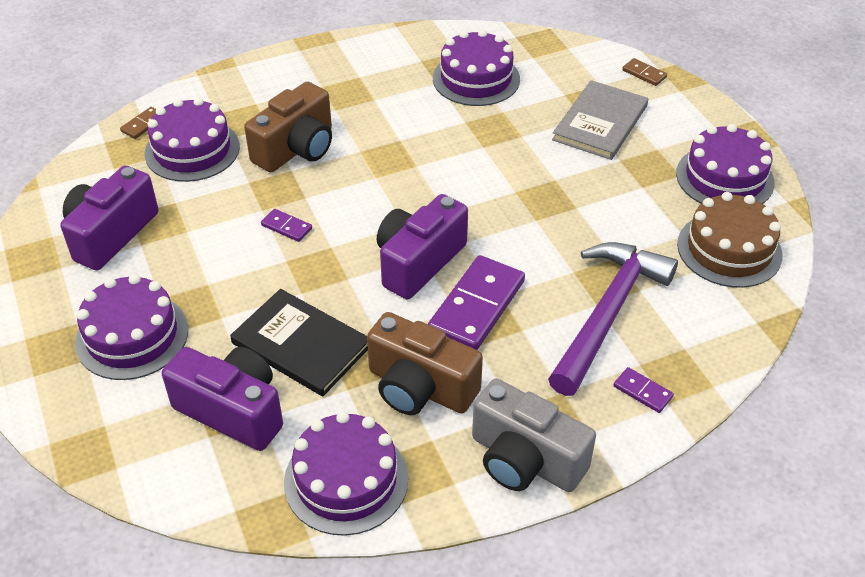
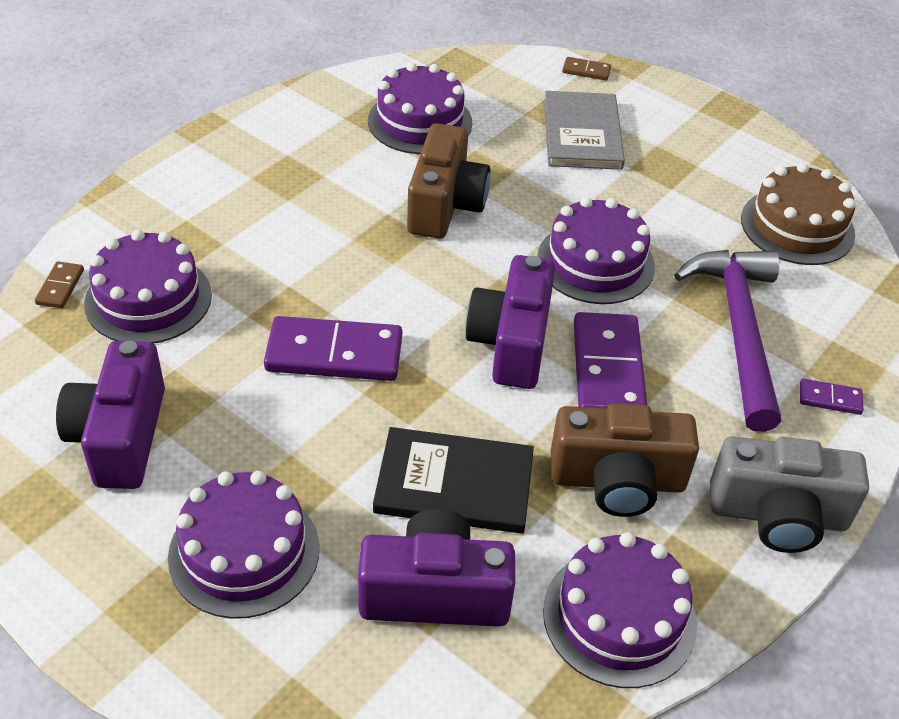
camera: 30 degrees left, 0 degrees up
brown camera [244,81,332,172] -> brown camera moved to [407,123,490,239]
purple domino [261,209,312,242] -> purple domino [264,316,402,381], size x2.17
purple cake [676,124,775,204] -> purple cake moved to [537,197,655,304]

